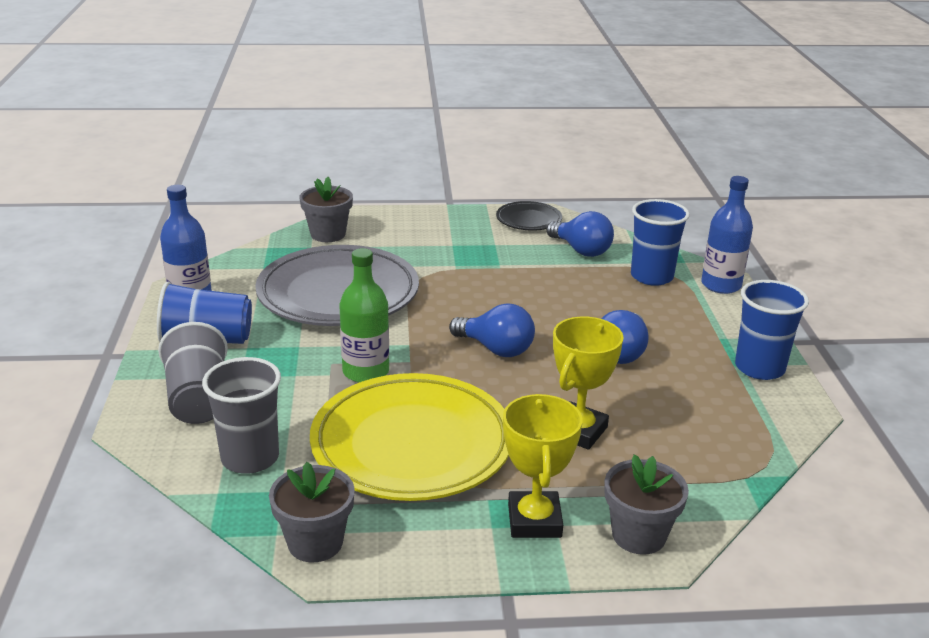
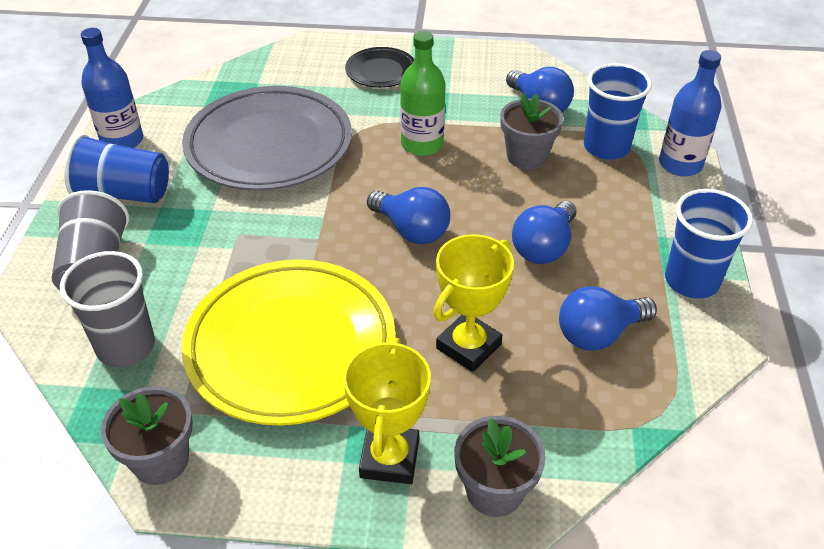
camera: 10 degrees right, 15 degrees up
grey flower pot [300,177,353,242] -> grey flower pot moved to [500,93,564,169]
green bottle [339,248,389,383] -> green bottle moved to [400,31,446,156]
black plate [496,201,562,231] -> black plate moved to [345,47,414,88]
none -> blue light bulb [559,286,657,351]

